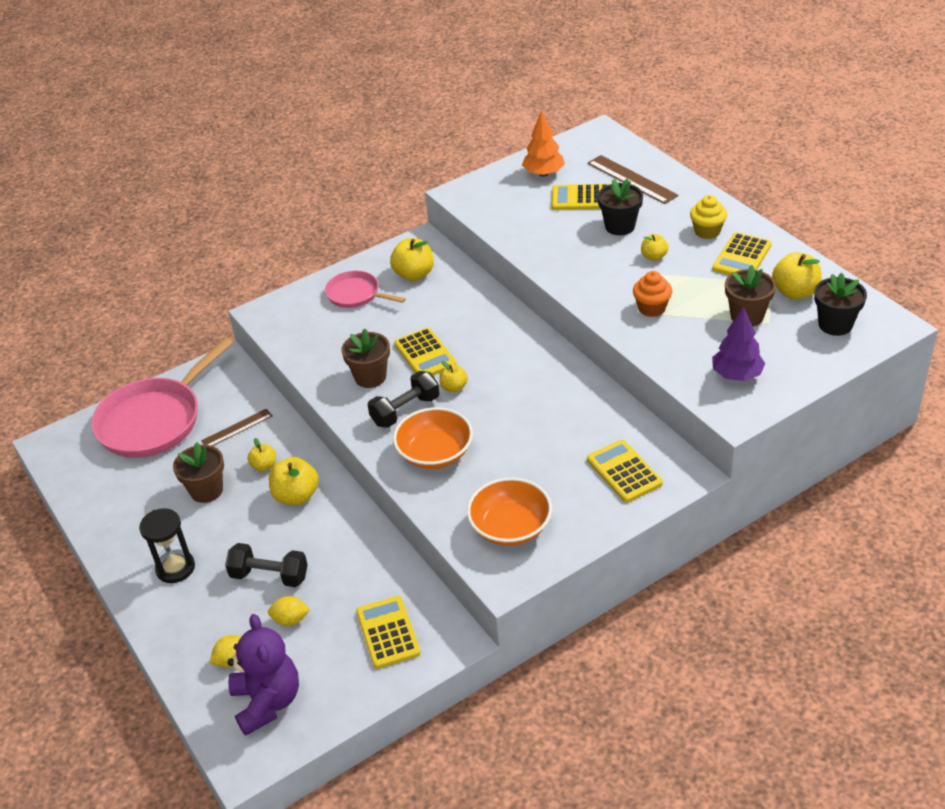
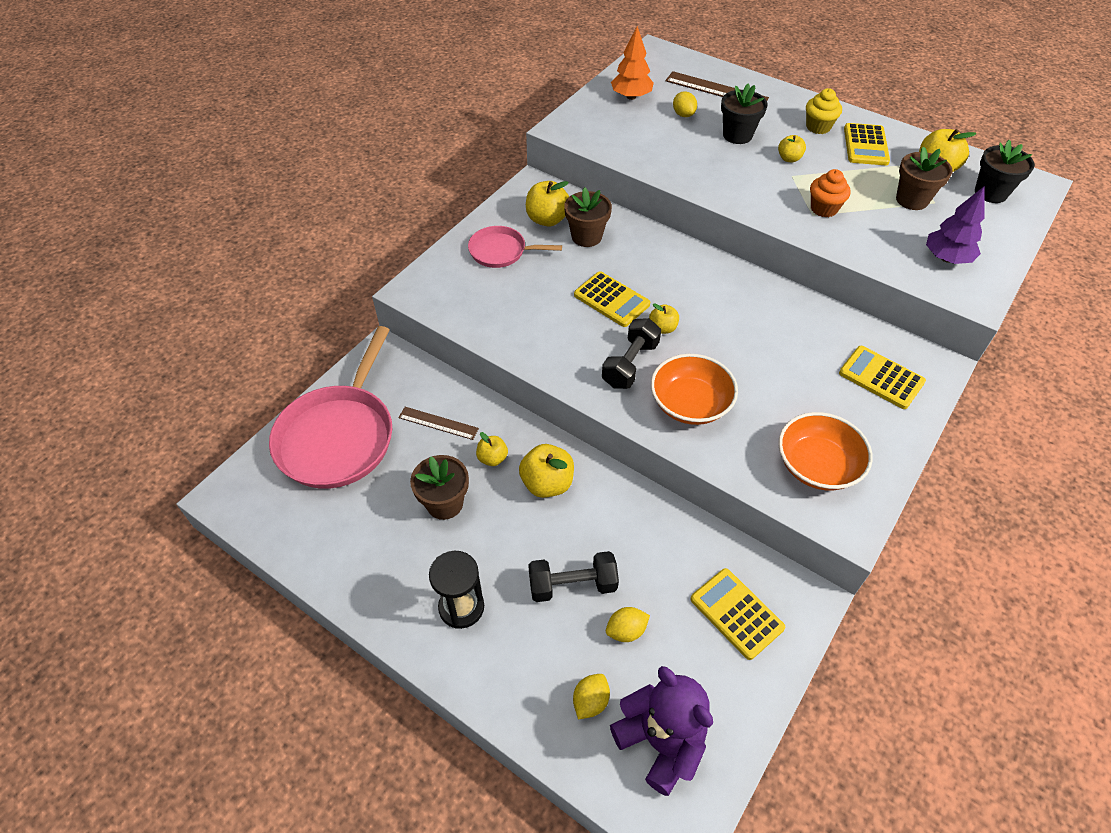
camera: 25 degrees left, 10 degrees up
brown ruler [201,409,273,446] -> brown ruler turned 75 degrees clockwise [398,407,479,440]
brown flower pot [341,328,390,388] -> brown flower pot moved to [564,187,612,247]
yellow calculator [552,184,610,210] -> yellow lemon [673,91,697,117]

